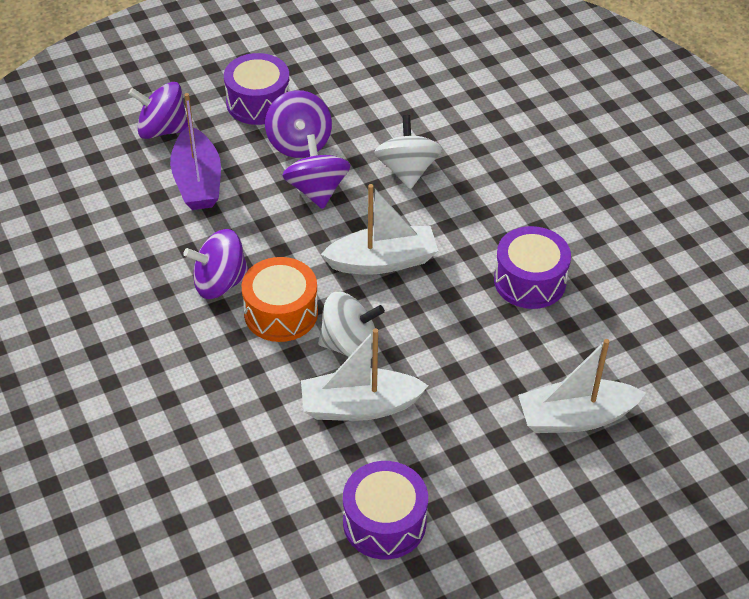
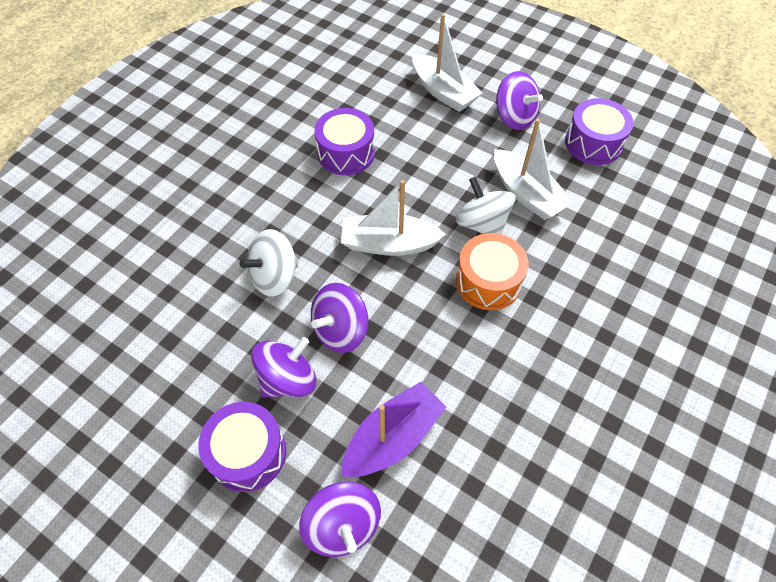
camera: 120 degrees left, 10 degrees up
purple spinning top [183,229,249,299] -> purple spinning top moved to [496,71,543,130]
white boat [321,184,438,275] -> white boat turned 45 degrees counterclockwise [341,180,446,256]

